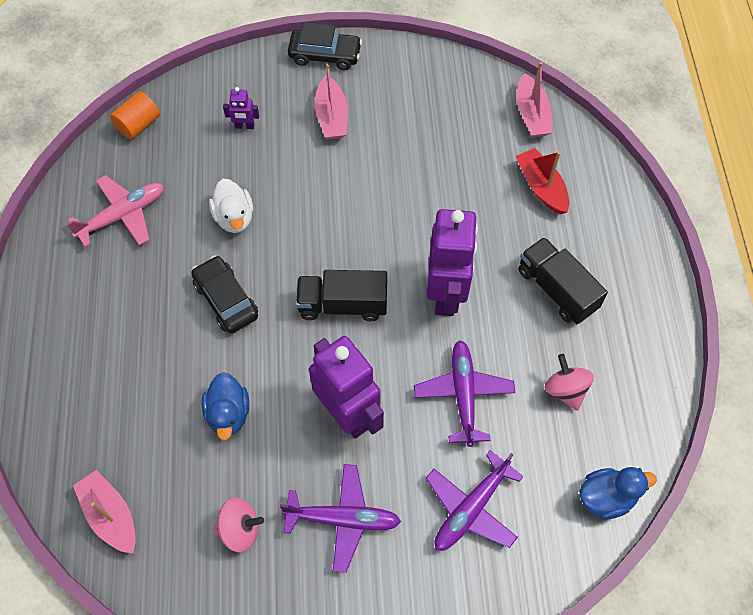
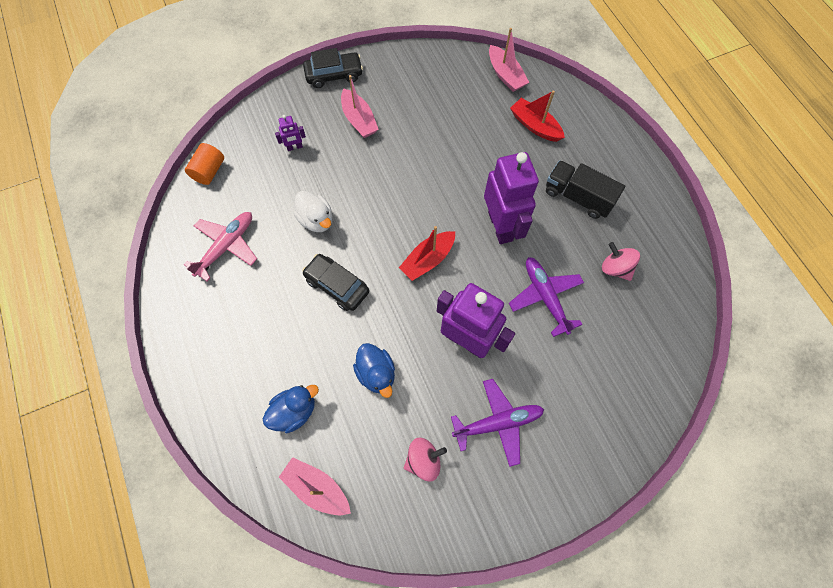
camera: 20 degrees left, 5 degrees up
black truck [296,270,387,321] -> red boat [399,226,455,281]
purple plane [425,450,524,551] -> none
blue duck [579,467,657,520] -> blue duck moved to [263,385,319,433]

